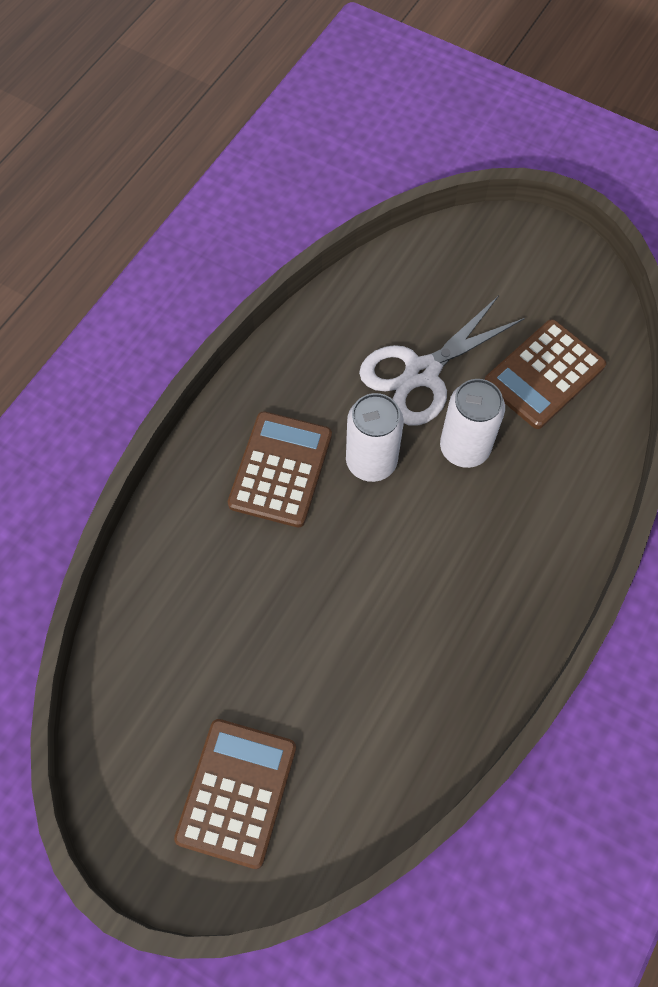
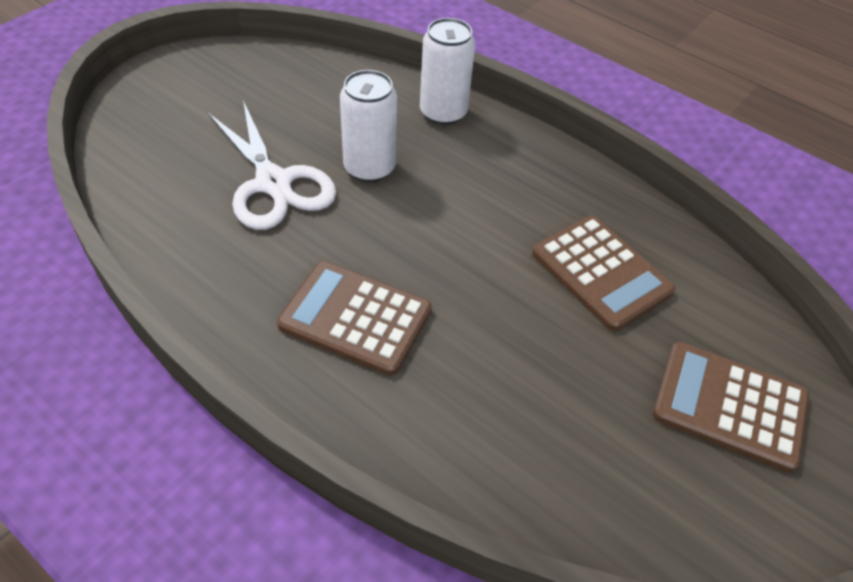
camera: 85 degrees left, 15 degrees down
white can [346,393,404,482] -> white can moved to [420,18,475,125]
brown calculator [484,319,606,429] -> brown calculator moved to [532,216,675,331]

